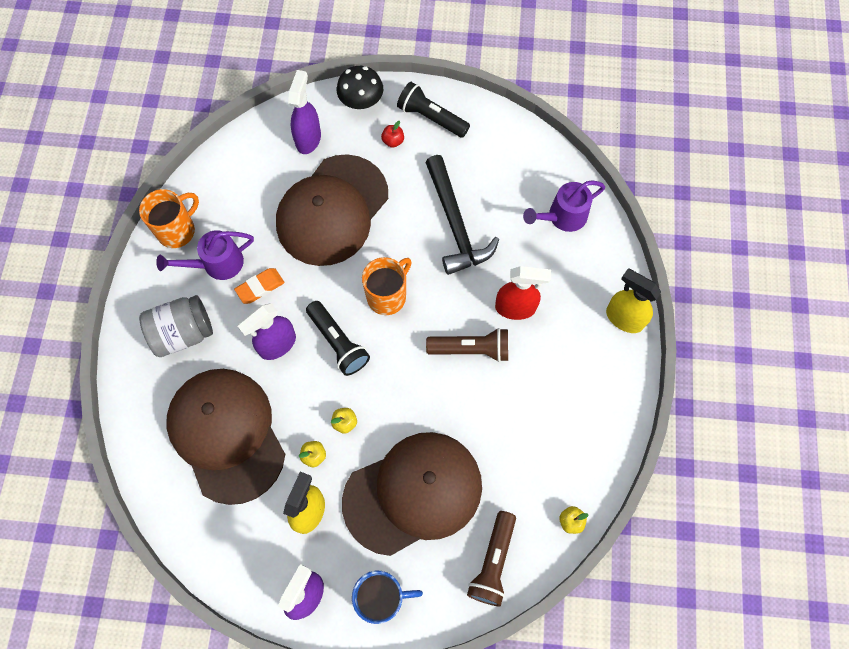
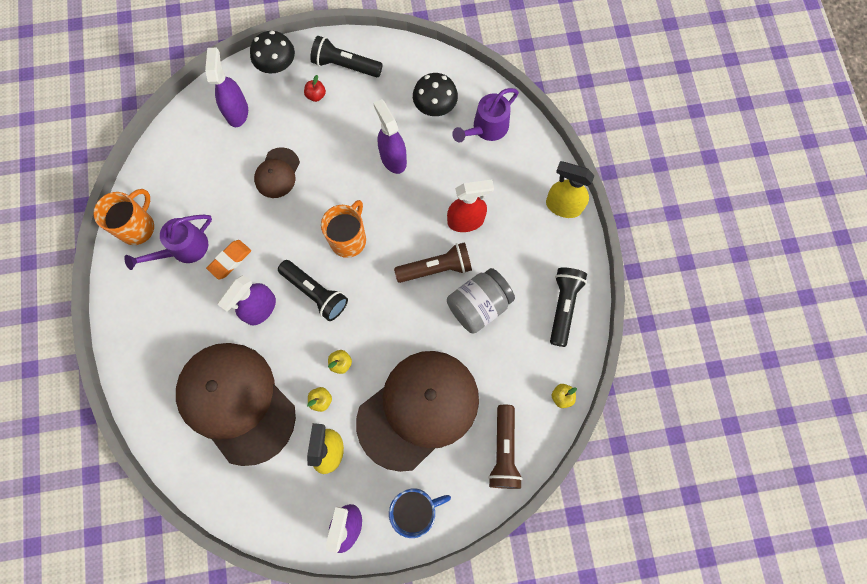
camera: 15 degrees left, 5 degrees up
grey jar [139,295,213,357] -> grey jar moved to [447,268,515,334]
brown cap [276,154,388,266] -> brown cap [254,147,300,198], size x0.46
black hammer [425,155,499,275] -> purple spray bottle [373,99,407,174]
none -> black mushroom [413,73,458,116]
none -> black flashlight [550,268,587,347]

